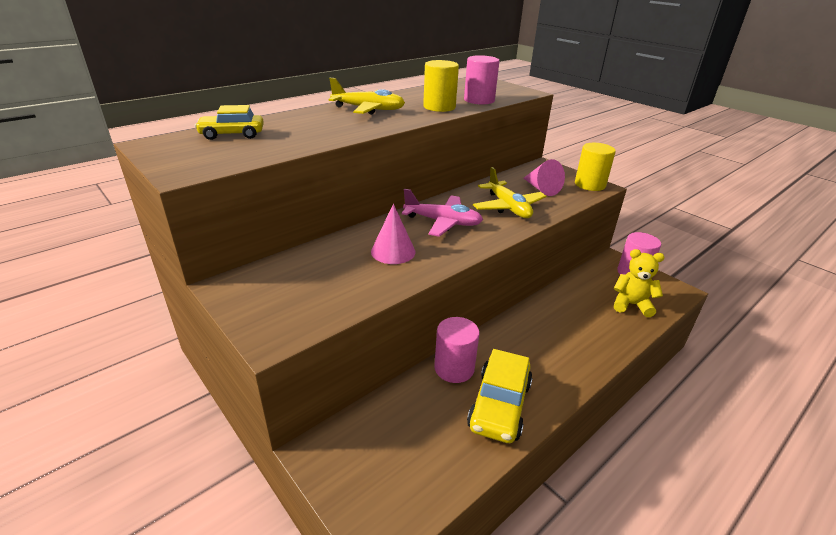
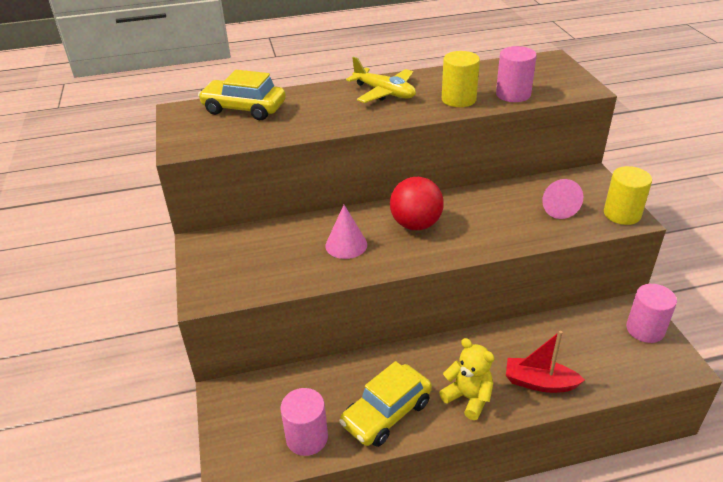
camera: 30 degrees right, 5 degrees up
yellow car [195,105,264,140] -> yellow car [198,70,286,120], size x1.50
pink plane [402,189,483,237] -> red ball [390,177,444,230]
pink cylinder [434,317,480,383] -> pink cylinder moved to [280,388,328,456]
yellow plane [473,167,546,218] -> none
yellow teddy bear [614,249,665,317] -> yellow teddy bear moved to [439,338,495,420]
none -> red boat [506,331,585,393]

